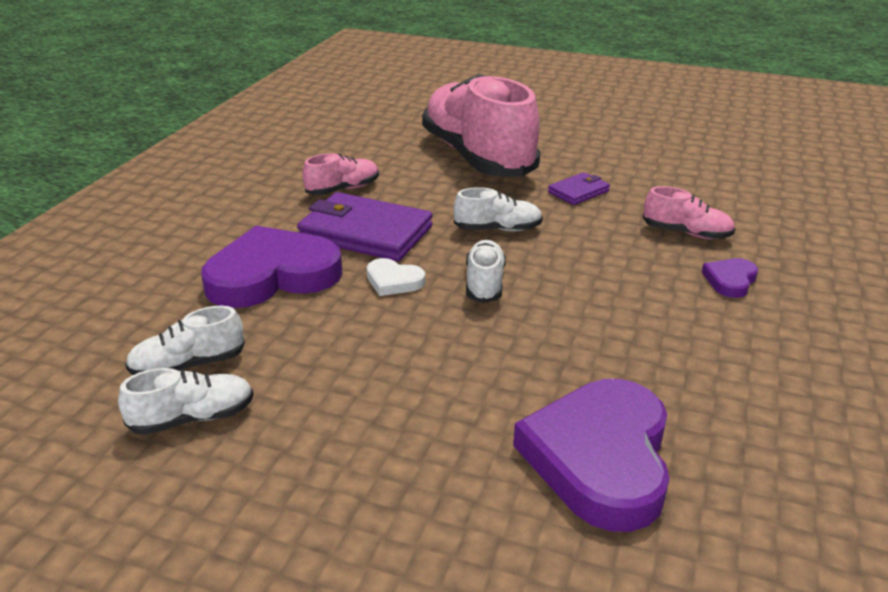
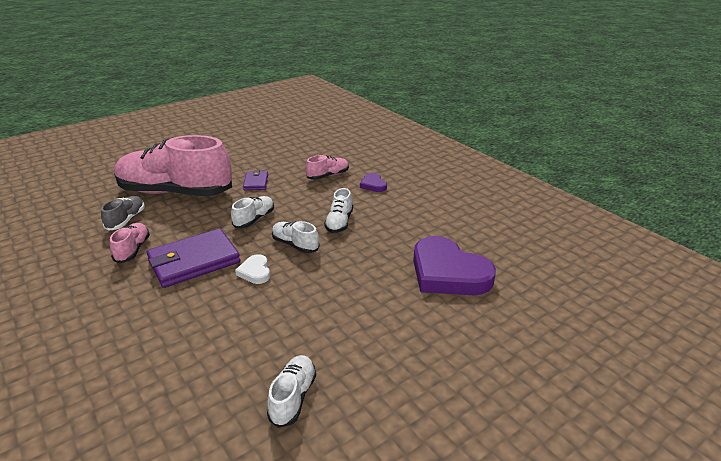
camera: 55 degrees left, 0 degrees up
white shoe [125,306,245,375] -> white shoe moved to [324,188,353,233]
purple heart [201,226,343,308] -> none
white heart [367,258,425,296] -> white heart turned 105 degrees clockwise [235,254,270,284]
none -> grey shoe [101,196,145,231]

